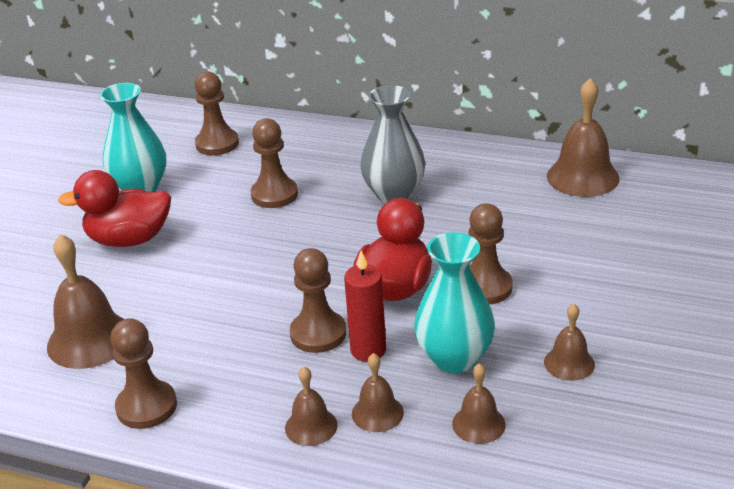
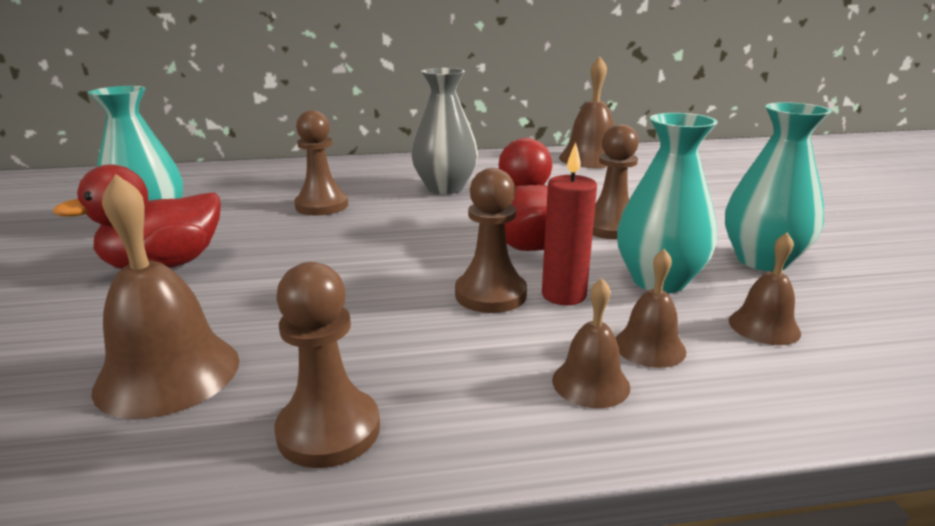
camera: 30 degrees left, 10 degrees down
brown pawn [195,72,239,155] -> none
brown bell [544,304,595,381] -> turquoise vase [725,102,832,271]

